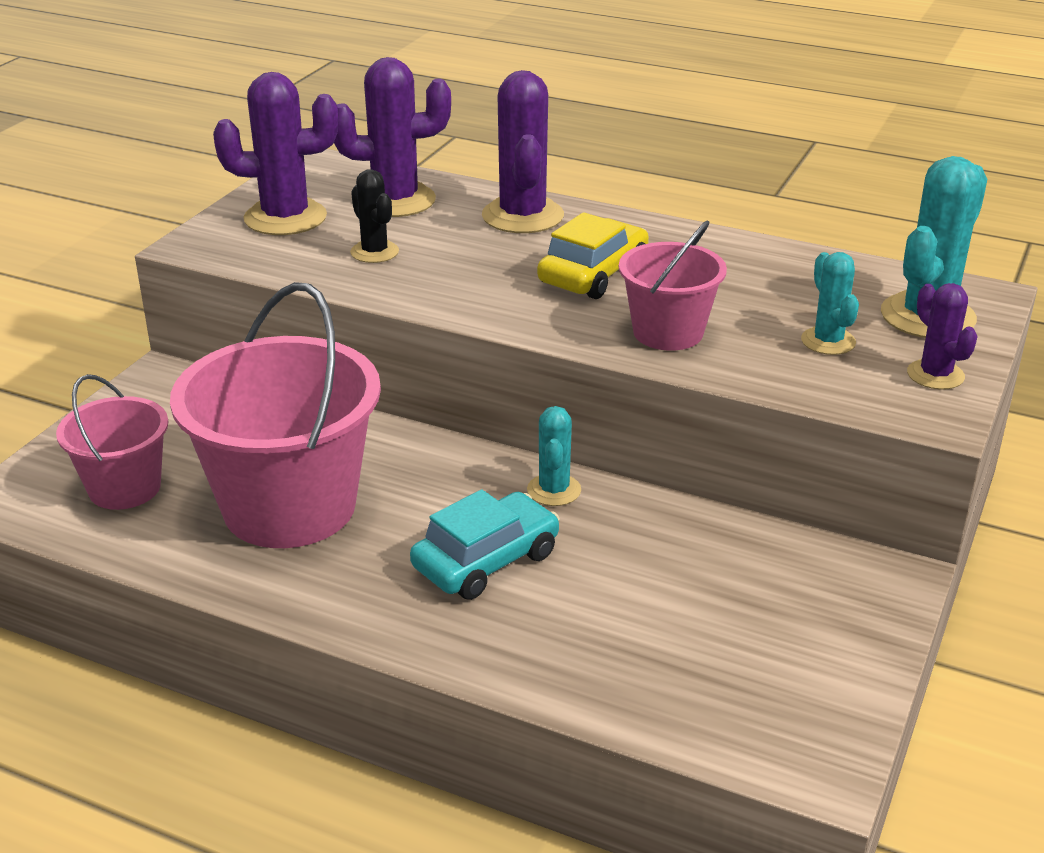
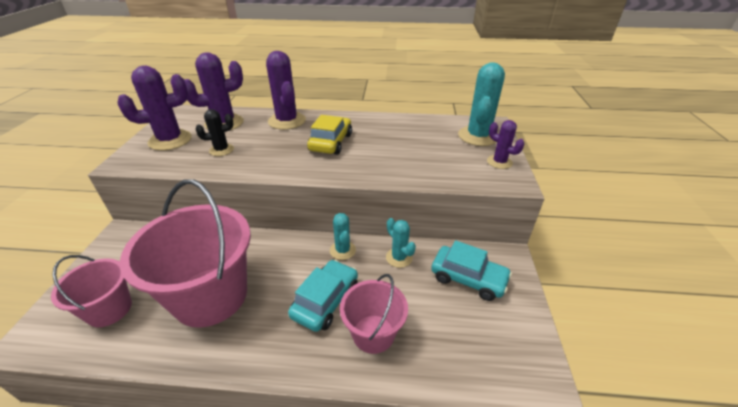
camera: 20 degrees left, 5 degrees up
black cactus [350,169,399,263] -> black cactus turned 60 degrees counterclockwise [196,109,234,156]
pink bucket [619,220,727,351] -> pink bucket moved to [340,274,408,354]
turquoise cactus [801,252,859,355] -> turquoise cactus moved to [386,218,416,268]
none -> turquoise car [431,240,512,301]

